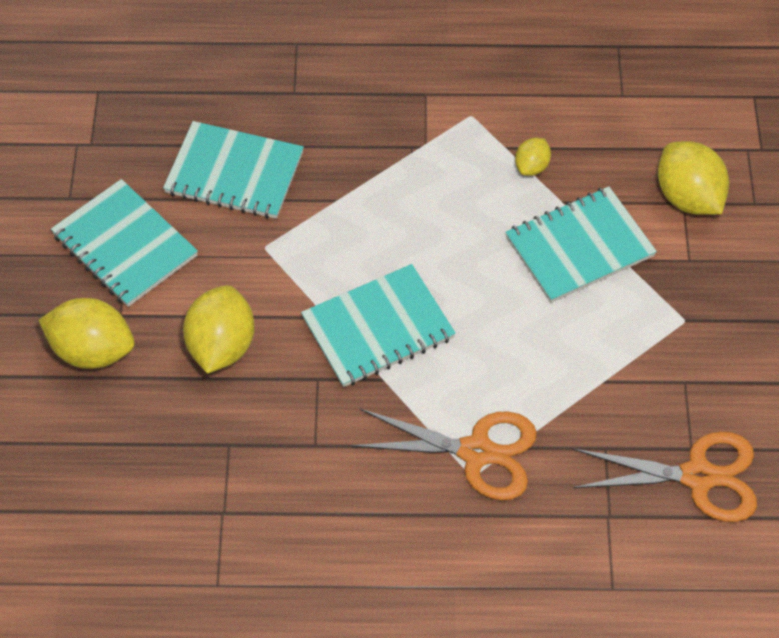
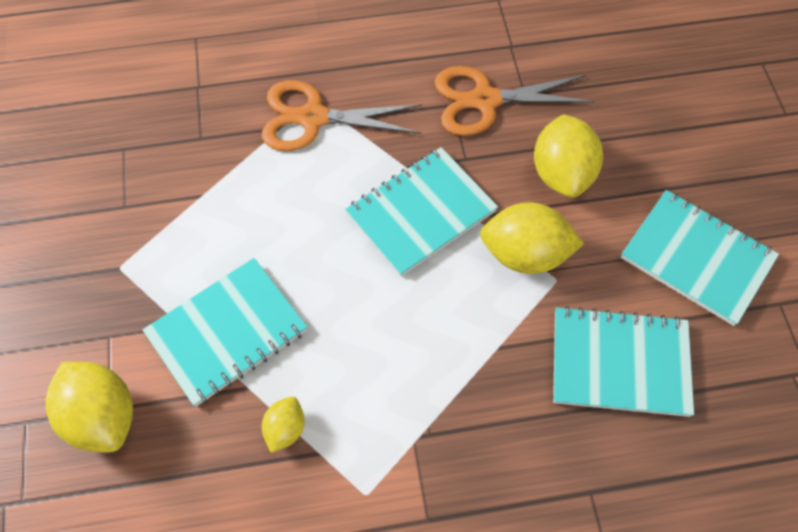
camera: 170 degrees right, 5 degrees up
yellow lemon [39,298,135,369] -> yellow lemon moved to [480,202,584,274]
orange scissors [573,431,757,522] -> orange scissors moved to [435,66,595,136]

